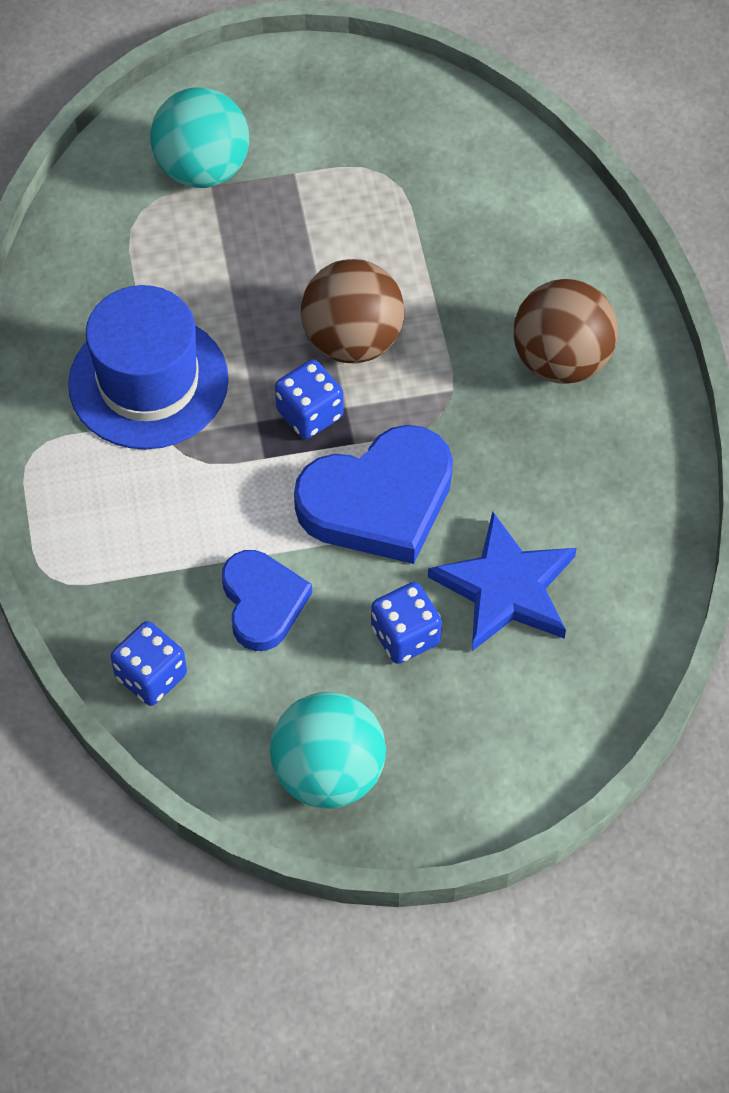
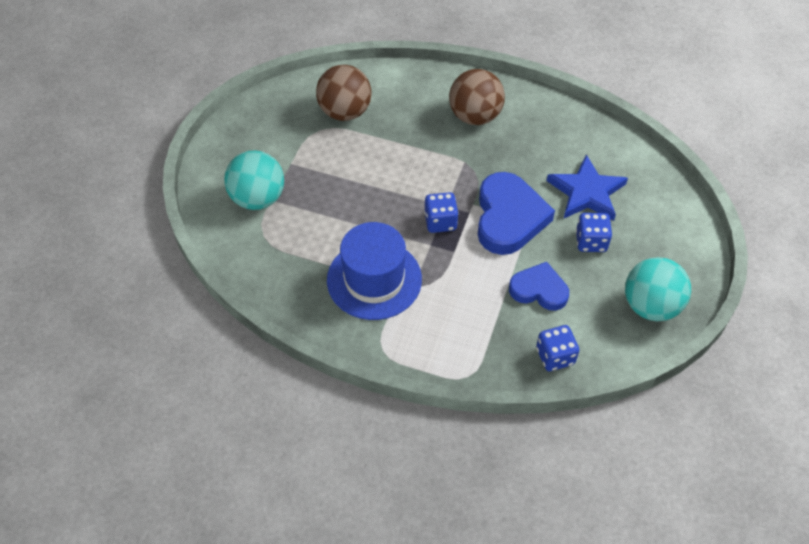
camera: 60 degrees left, 5 degrees down
brown ball [301,259,404,363] -> brown ball moved to [316,65,372,121]

